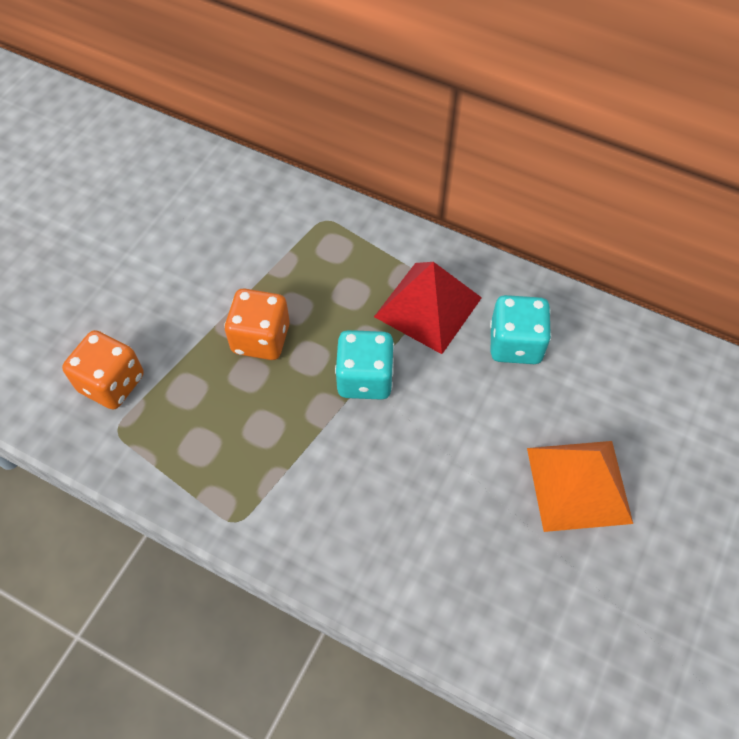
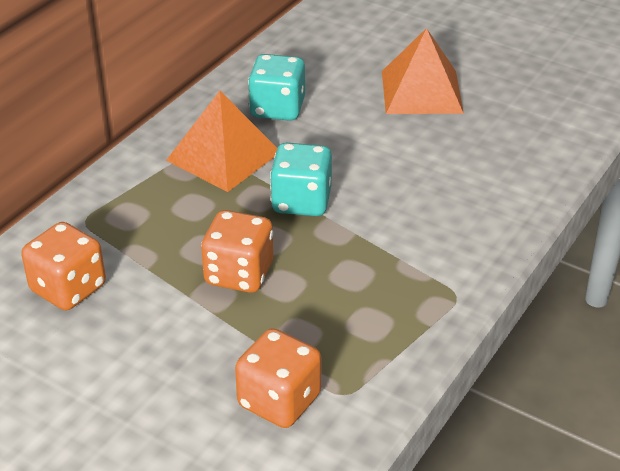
camera: 85 degrees left, 20 degrees down
red pyramid [374,262,482,354] -> orange pyramid [166,91,278,192]
none -> orange dice [21,222,106,310]

